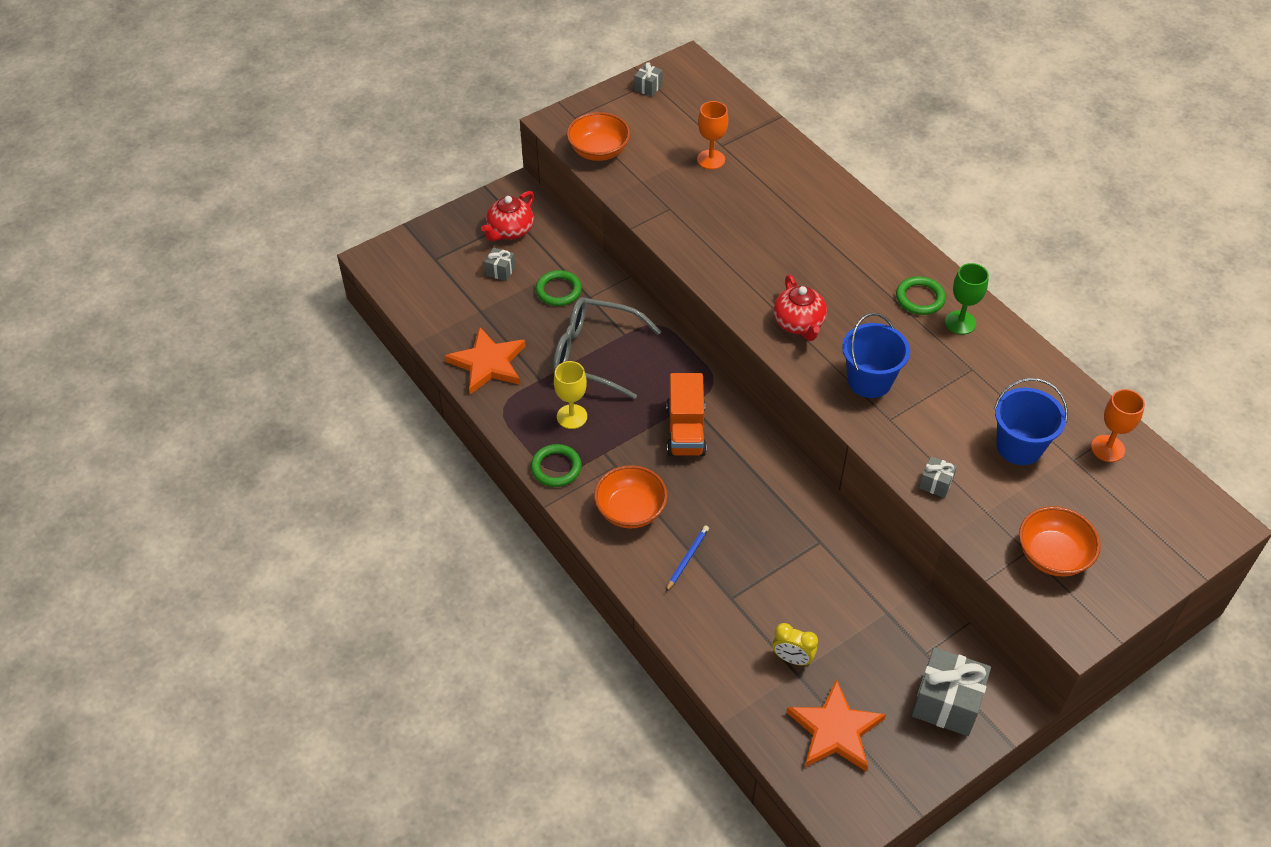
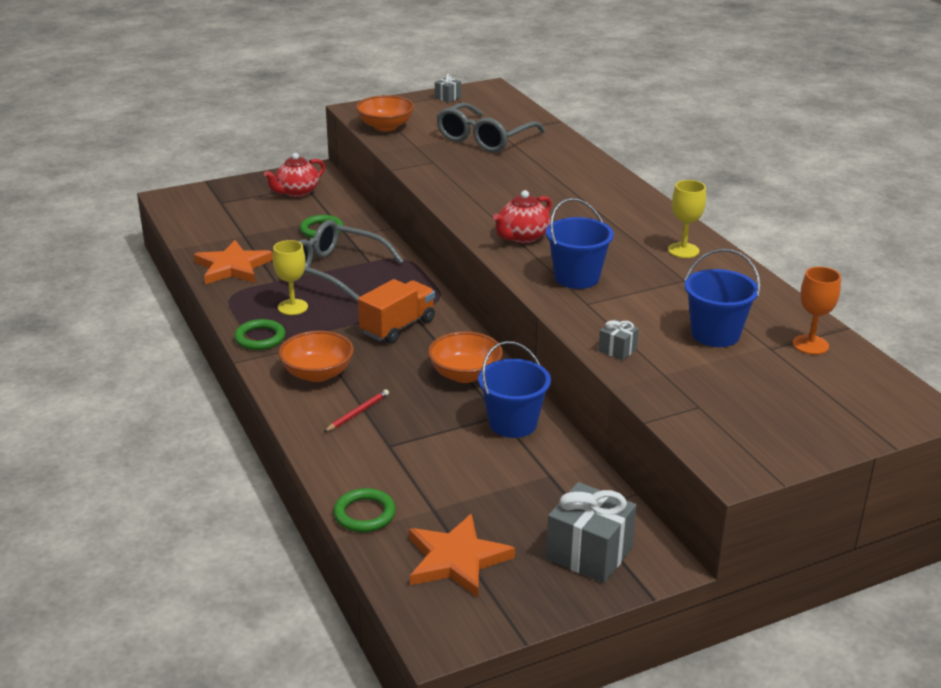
camera: 10 degrees right, 20 degrees down
grey gift [485,248,515,281] -> none
orange truck [666,373,707,456] -> orange truck turned 150 degrees counterclockwise [358,279,435,344]
blue pencil [666,525,709,592] -> red pencil [324,389,389,432]
orange goblet [697,101,728,169] -> grey glasses [436,103,545,153]
yellow clock [772,623,818,666] -> none
red teapot [774,275,827,341] -> red teapot turned 45 degrees clockwise [493,190,552,243]
green ring [896,276,946,315] -> green ring moved to [333,488,396,532]
green goblet [945,263,989,334] -> yellow goblet [668,180,706,258]
orange bowl [1019,506,1101,577] -> orange bowl moved to [428,331,503,383]
none -> blue bucket [478,341,551,438]

